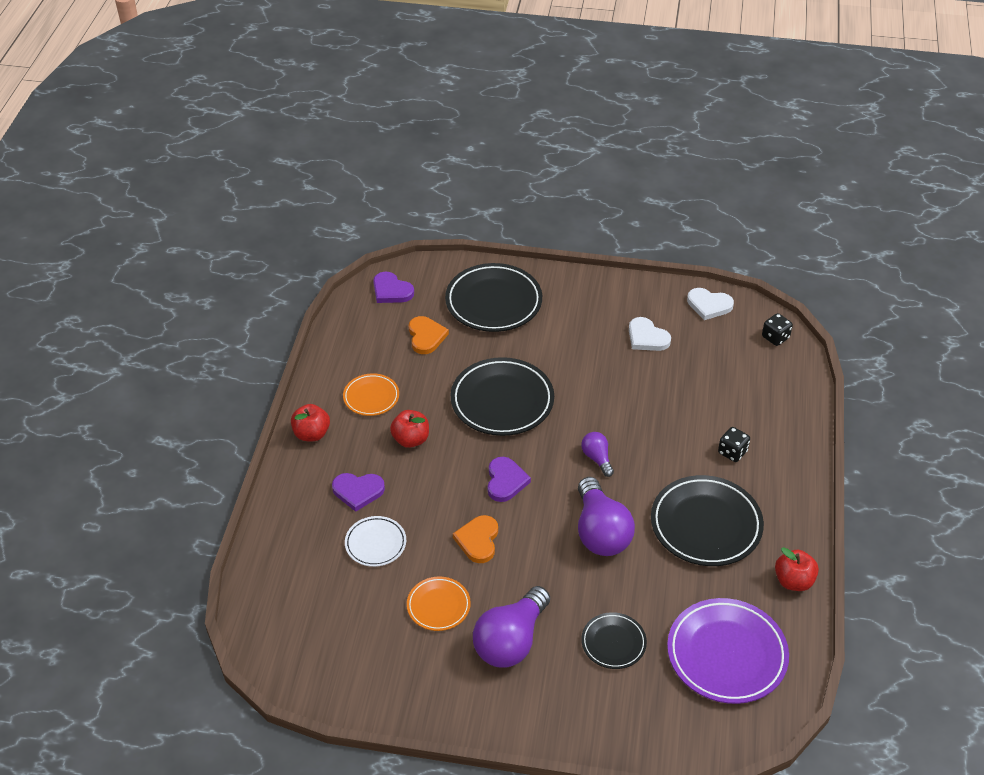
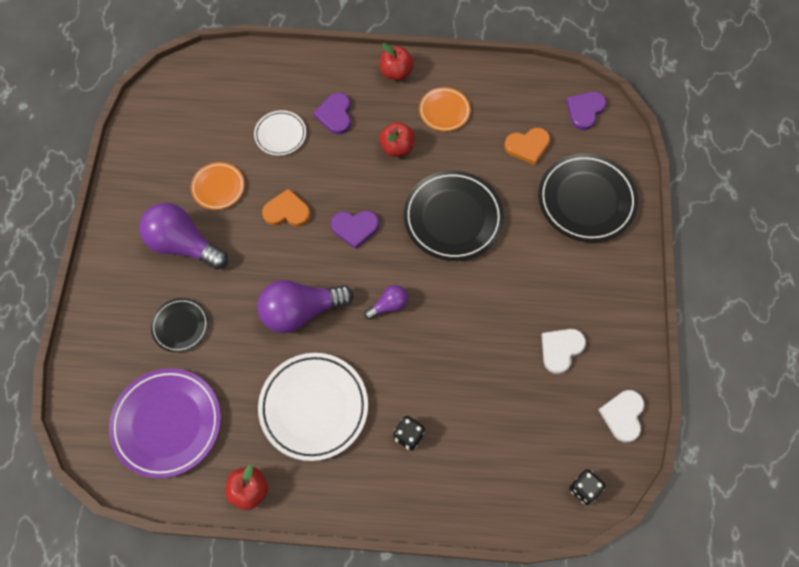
camera: 85 degrees right, 20 degrees up
black plate [651,475,764,566] -> white plate [258,353,368,461]

